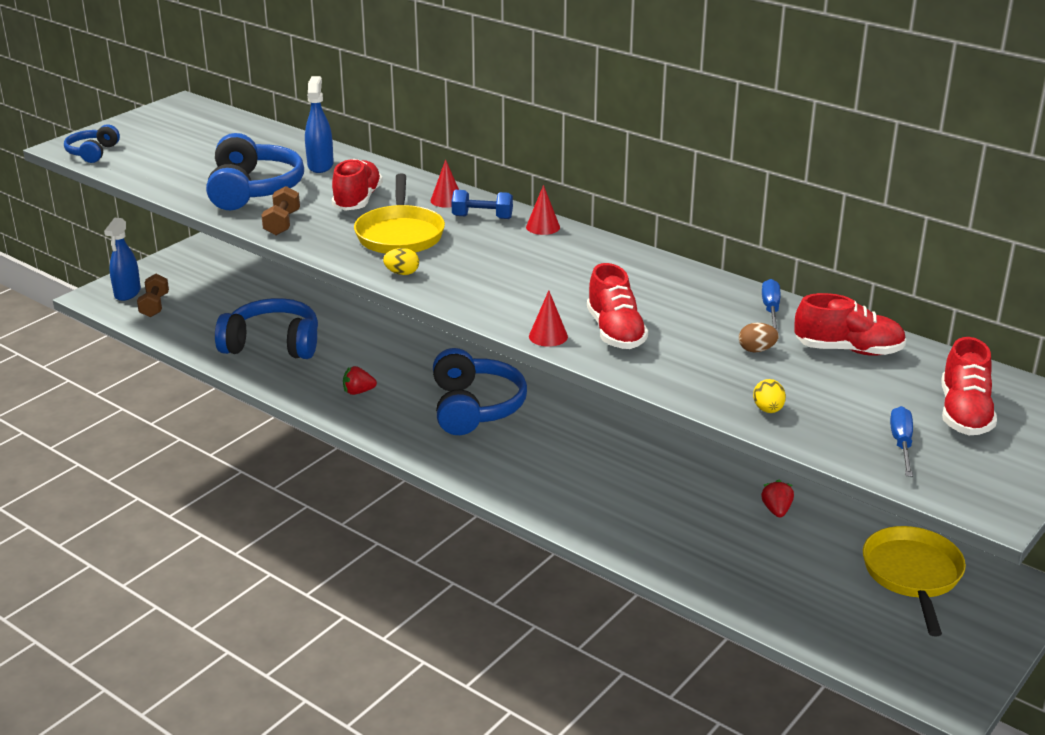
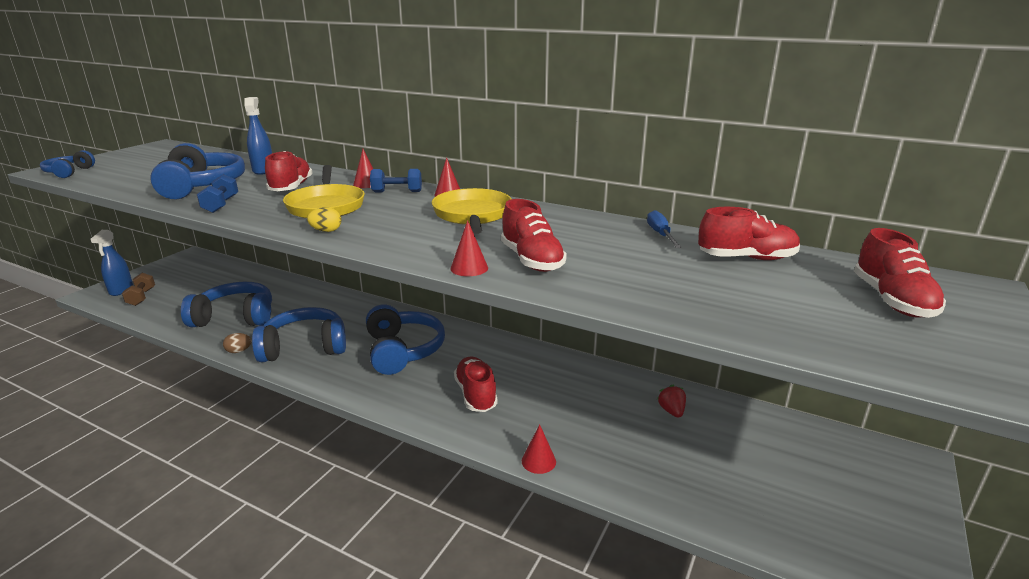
camera: 10 degrees left, 5 degrees down
brown dumbbell [261,186,300,235] -> blue dumbbell [197,174,238,213]
red strawberry [343,366,377,395] -> blue headphones [252,307,346,362]
brown egg [739,323,779,353] -> brown egg moved to [223,333,252,353]
yellow egg [753,379,786,413] -> none
yellow pan [863,526,966,636] -> yellow pan moved to [431,188,511,234]
blue screwdriver [890,406,913,477] -> none
none -> red shoe [454,357,498,412]
none -> red cone [522,424,556,474]

